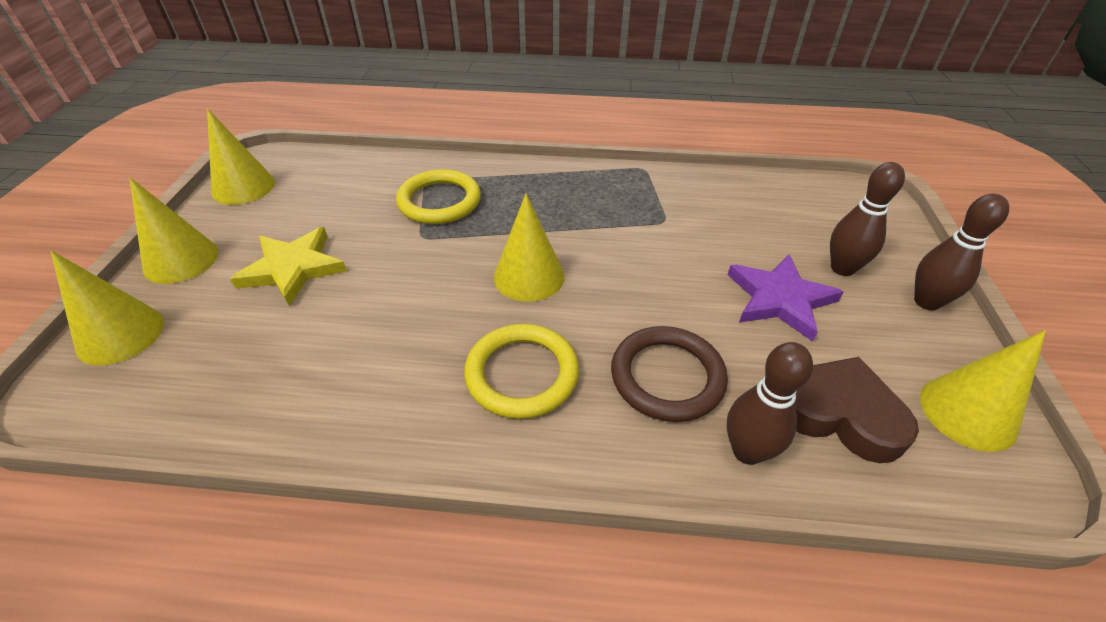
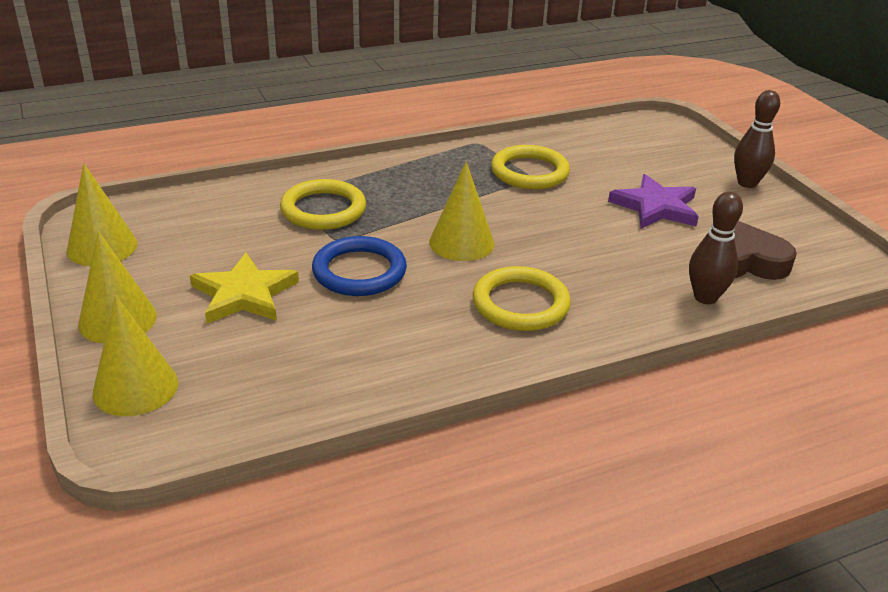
camera: 30 degrees left, 10 degrees down
brown ring [611,326,728,422] -> none
brown bowling pin [830,162,905,276] -> none
yellow cone [920,330,1046,452] -> none
none -> blue ring [312,236,407,296]
none -> yellow ring [491,145,570,189]

